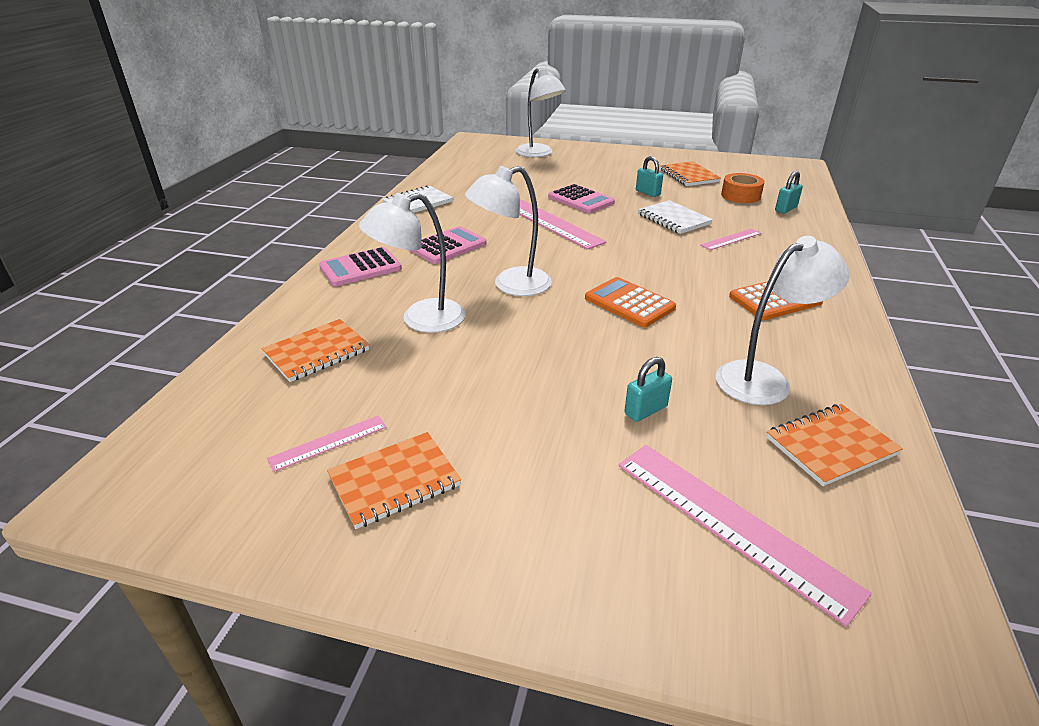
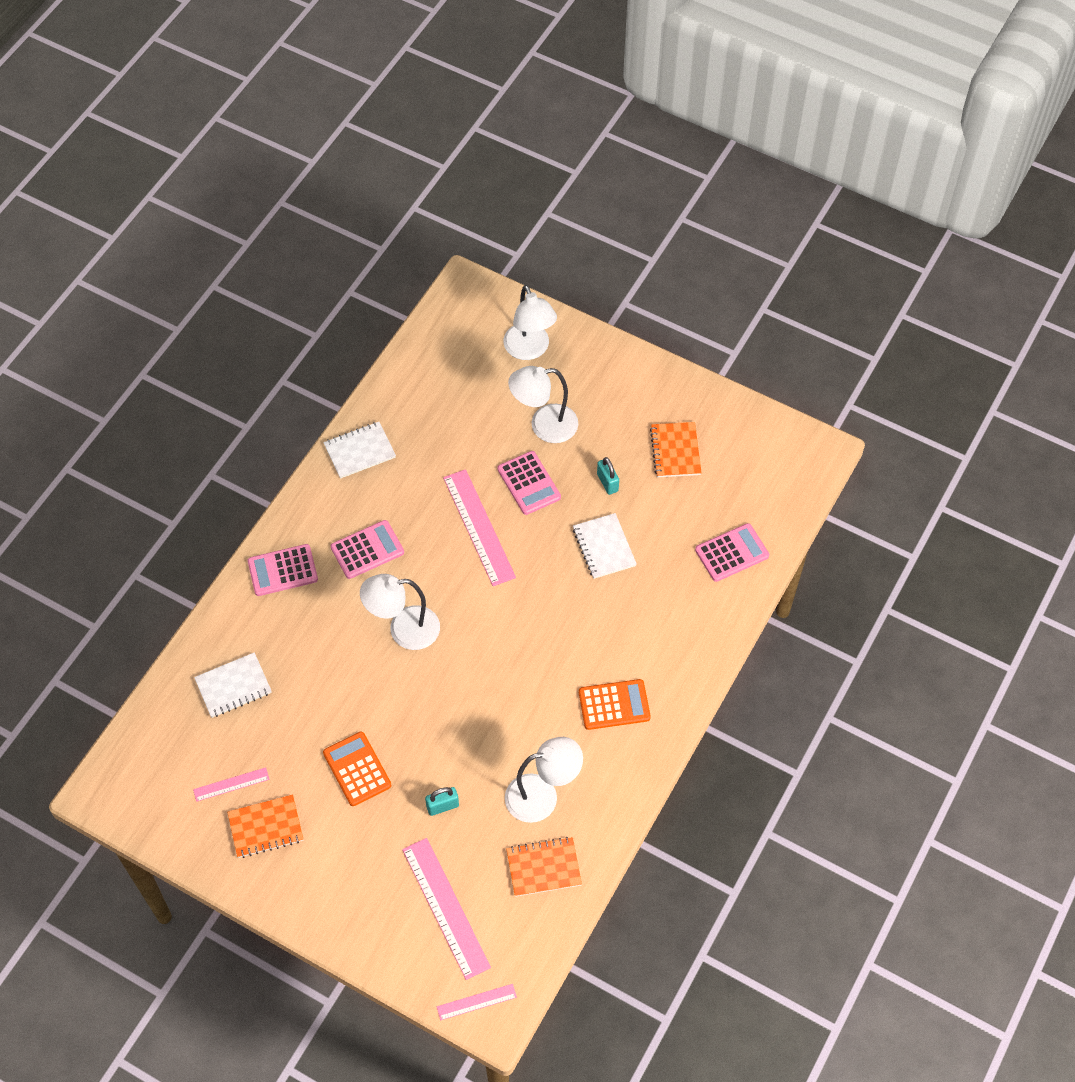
camera: 15 degrees right, 25 degrees up
orange notebook [262,319,369,382] -> white notebook [194,652,272,718]
white lamp [359,193,465,333] -> white lamp moved to [508,366,578,443]
orange calculator [585,277,676,327] -> orange calculator moved to [323,732,391,806]
pink ruler [700,229,761,250] -> pink ruler moved to [437,984,517,1020]
orange tape [721,173,764,203] -> none
turquoise padlock [775,171,803,213] -> pink calculator [695,523,769,582]

